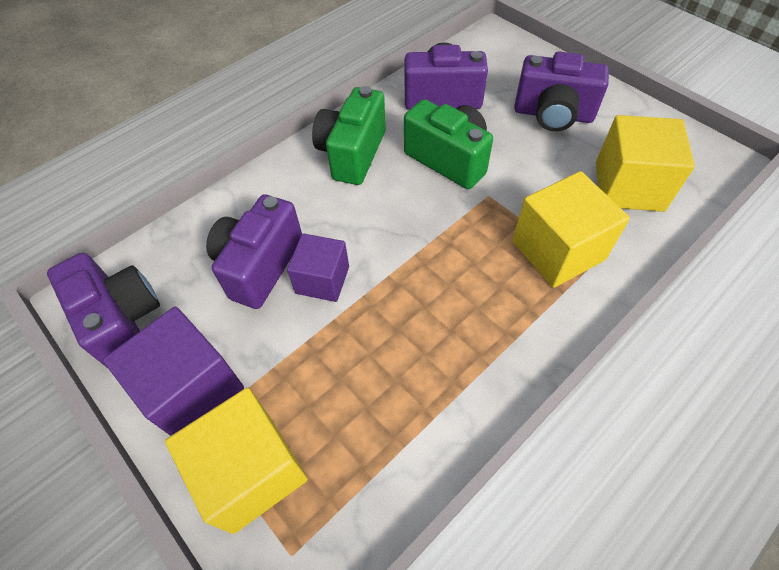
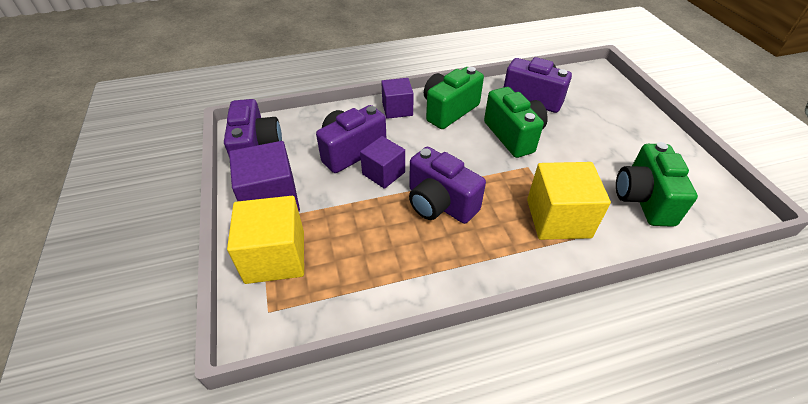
camera: 25 degrees right, 10 degrees down
purple camera [514,52,609,131] -> purple camera moved to [409,147,486,224]
yellow cube [596,115,695,212] -> green camera [616,142,698,227]
none -> purple cube [381,78,414,119]

